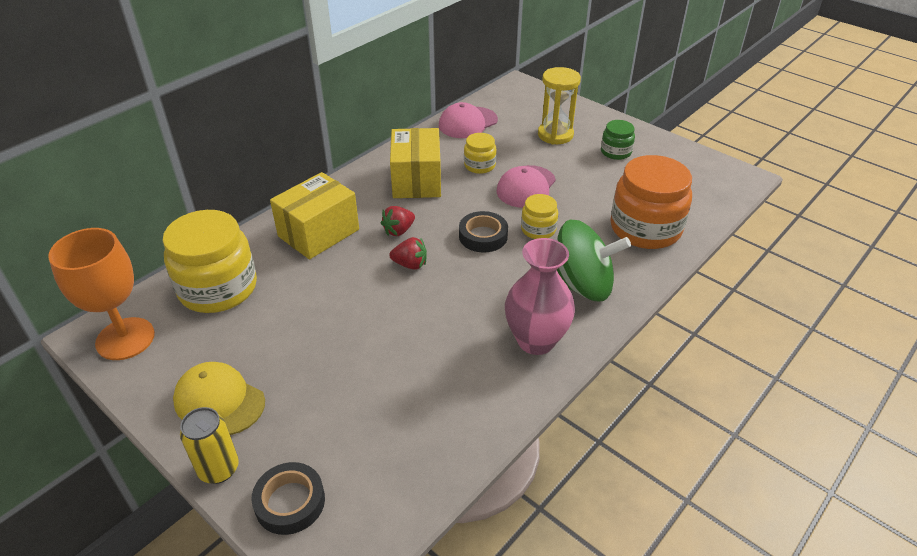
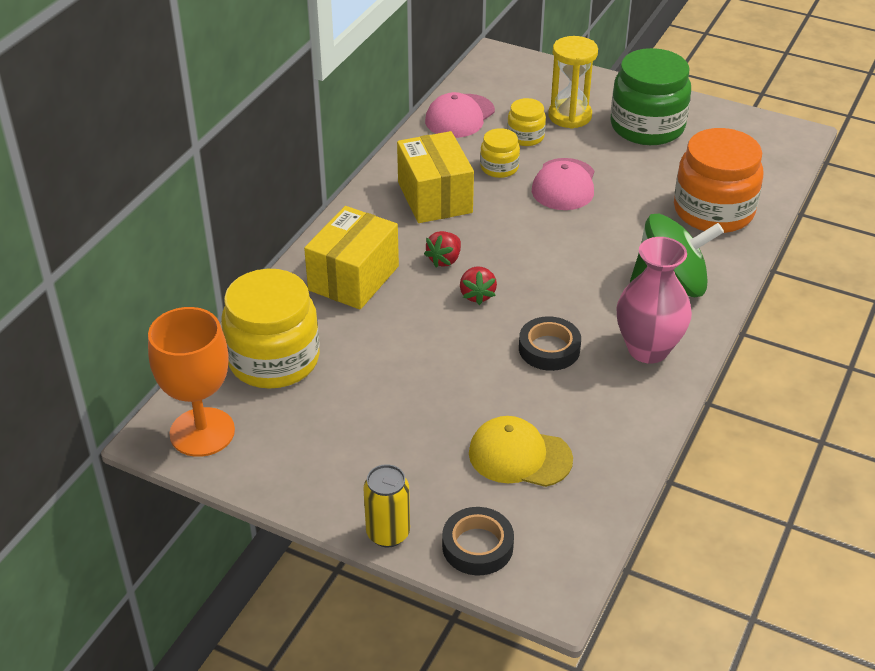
camera: 15 degrees left, 0 degrees up
yellow cap [173,362,265,435] -> yellow cap moved to [469,416,573,487]
red strawberry [389,237,427,270] -> red strawberry turned 90 degrees clockwise [460,266,497,305]
black tape [459,211,508,253] -> black tape moved to [519,316,581,371]
yellow jar [521,194,558,239] -> yellow jar moved to [507,98,546,146]
green jar [601,120,635,160] -> green jar [610,48,691,145], size x2.02

